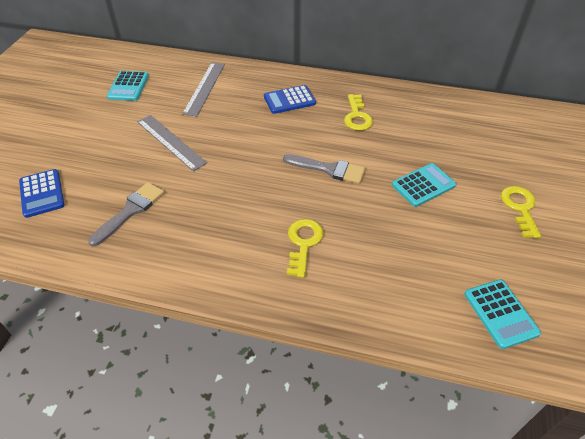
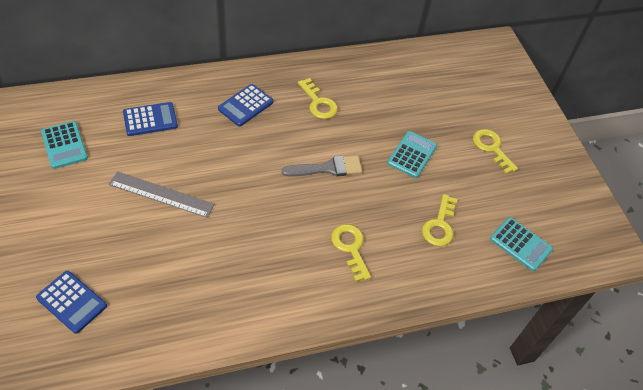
camera: 35 degrees left, 5 degrees up
grey brush [88,182,164,246] -> none
grey ruler [182,62,225,116] -> blue calculator [123,102,178,136]
none -> yellow key [422,194,457,246]

